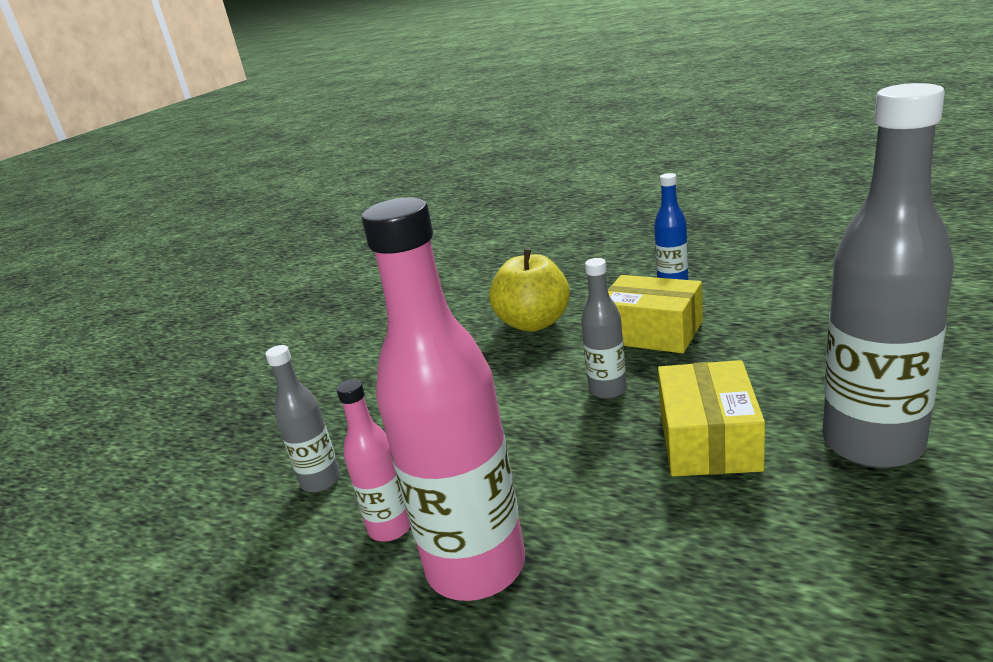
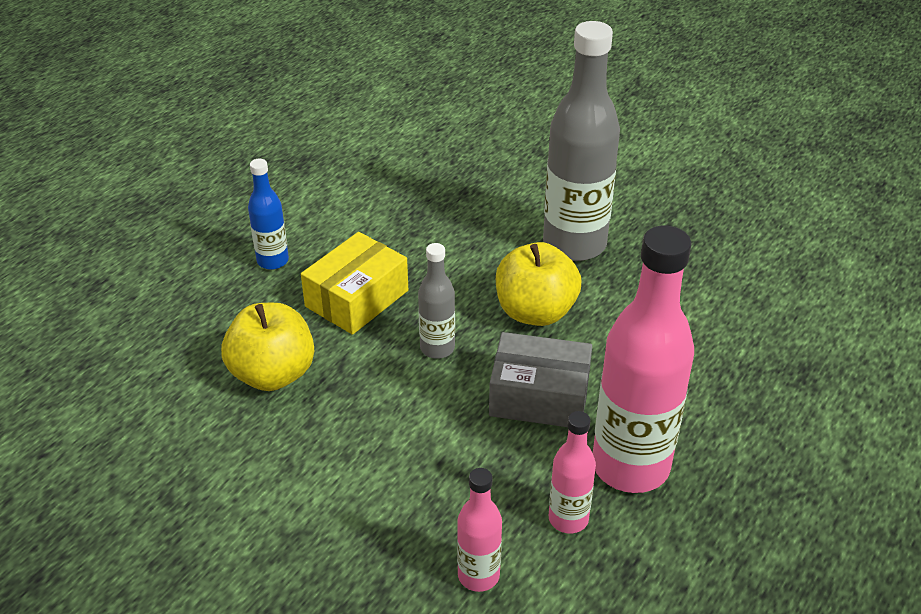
camera: 85 degrees left, 15 degrees up
grey bottle [266,345,340,493] -> pink bottle [457,468,502,592]
yellow box [658,360,765,476] -> yellow apple [496,242,581,326]
none -> grey box [489,332,592,427]

